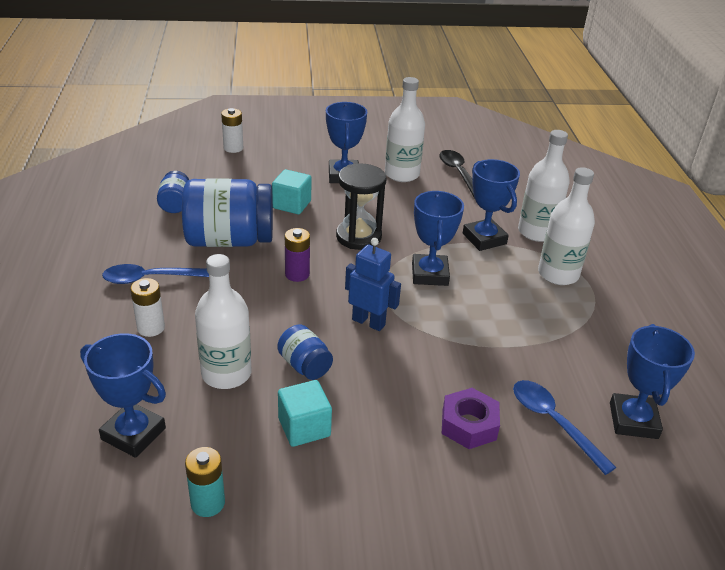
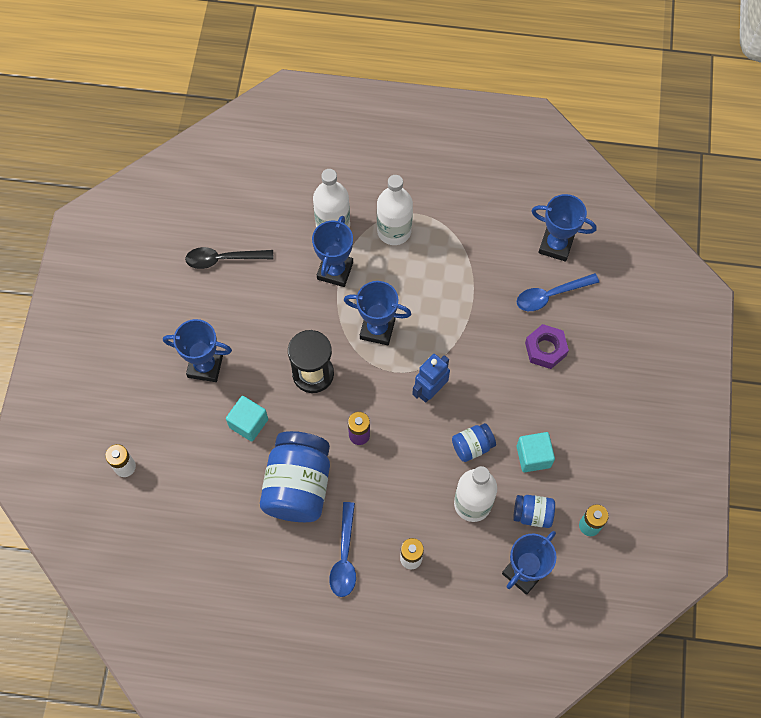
camera: 75 degrees left, 30 degrees up
blue jar [157,171,189,213] -> blue jar moved to [513,495,555,528]
white bottle [385,77,425,182] -> none
blue trophy [463,159,520,251] -> blue trophy turned 60 degrees counterclockwise [312,216,353,287]

